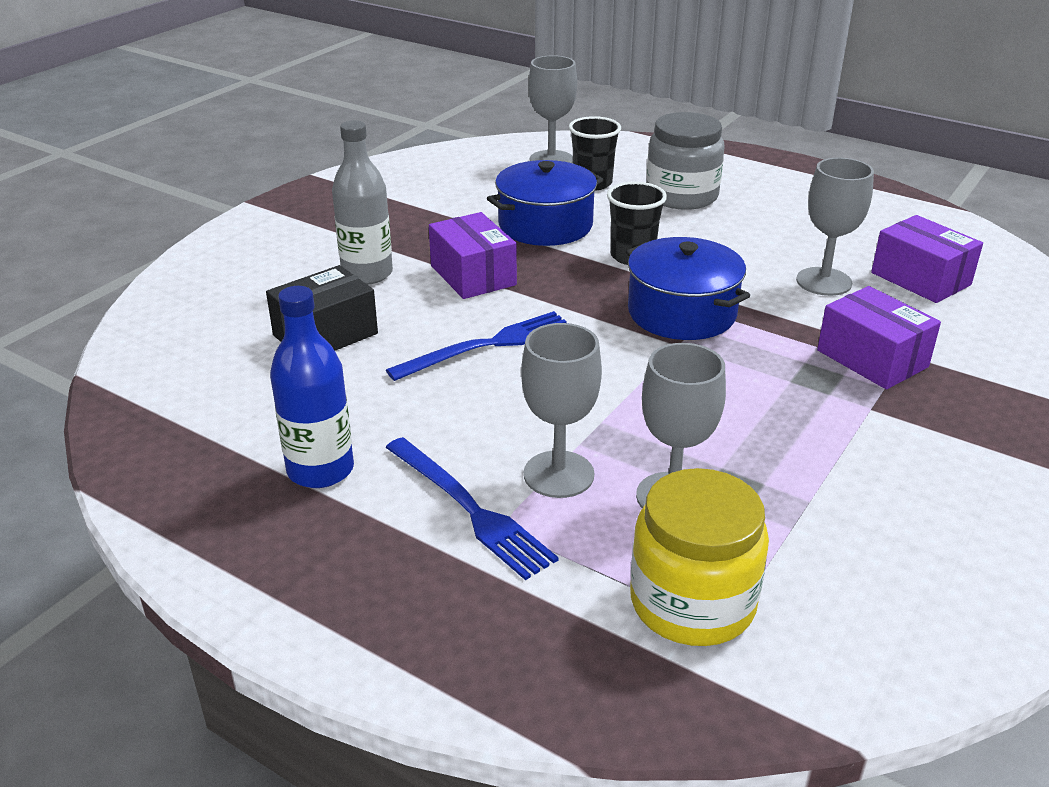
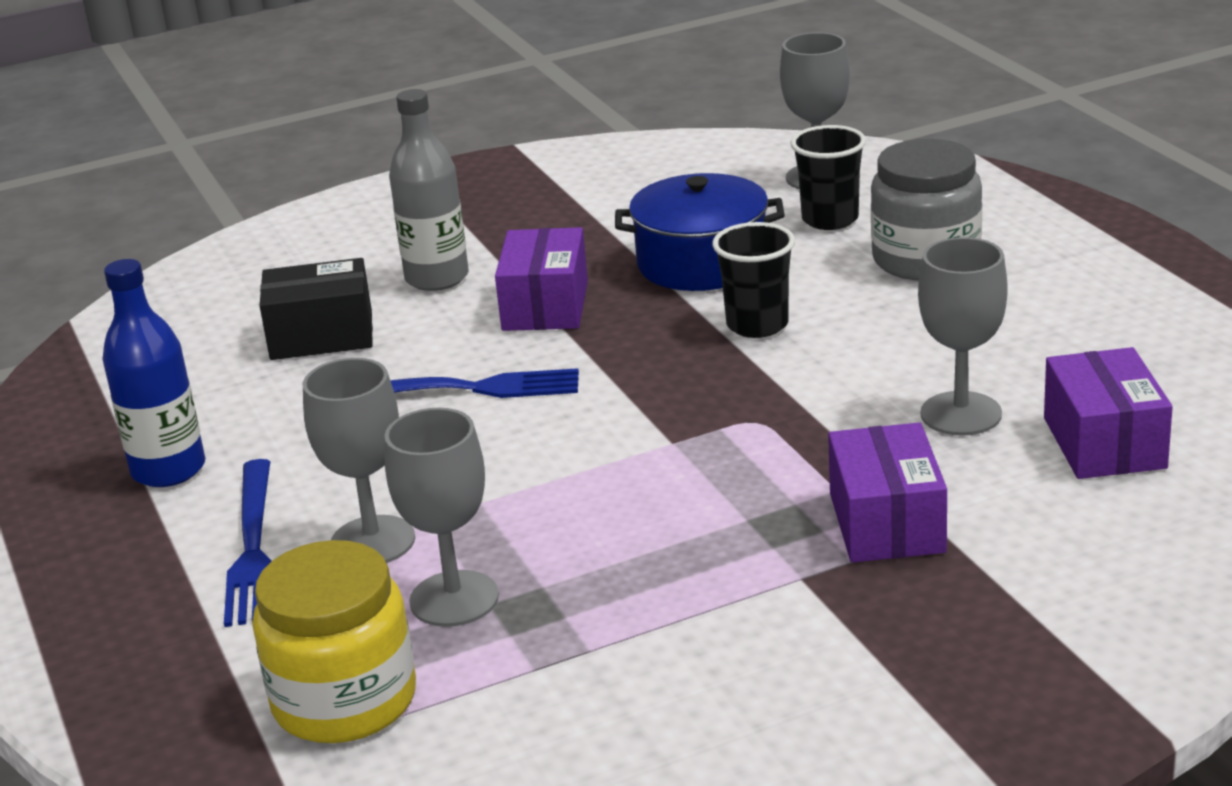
camera: 35 degrees right, 5 degrees down
blue pot [626,237,750,340] -> none

